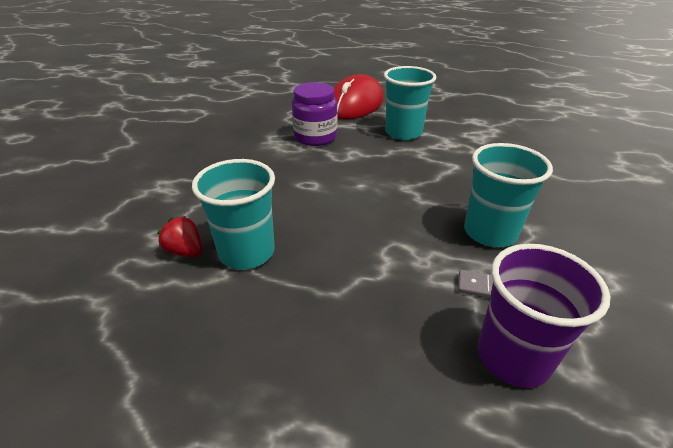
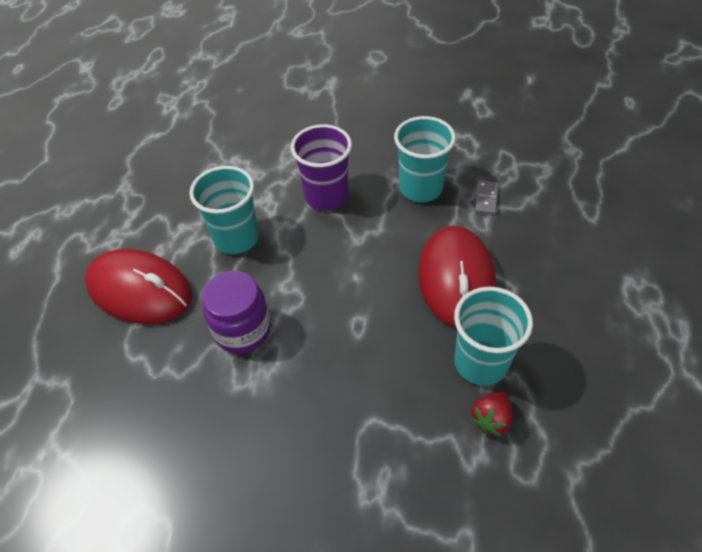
camera: 90 degrees left, 15 degrees up
purple cup [478,244,610,388] -> purple cup moved to [291,124,352,210]
none -> red mouse [418,226,496,327]

